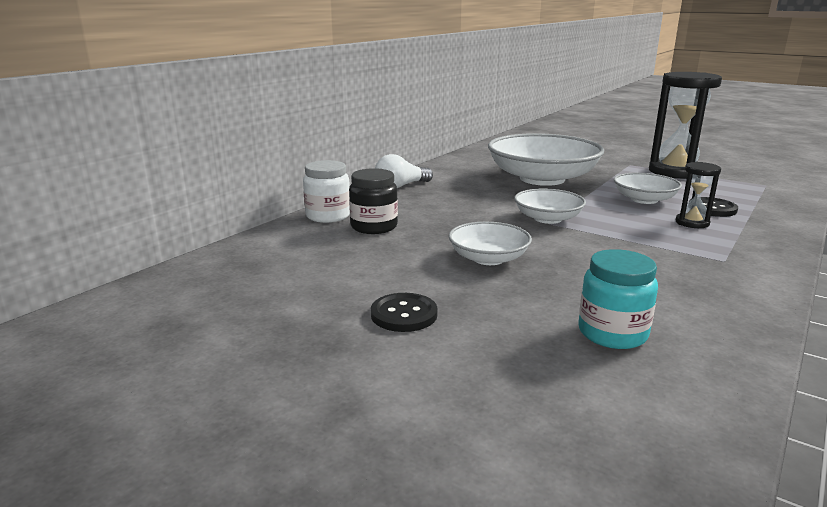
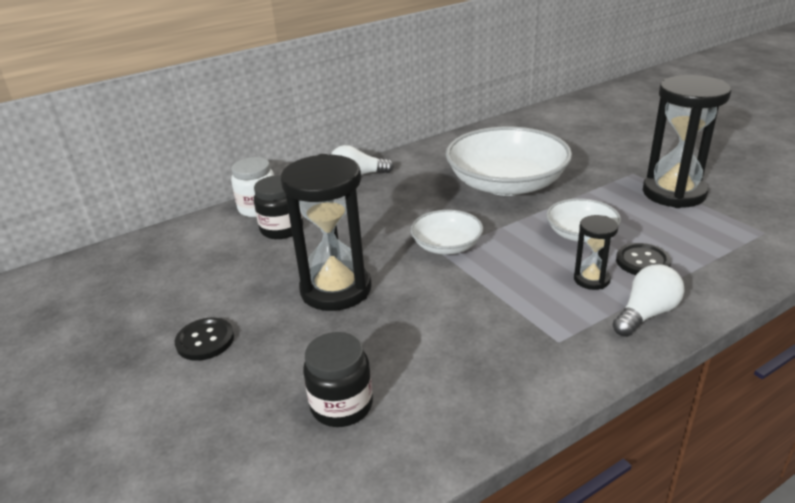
camera: 25 degrees right, 10 degrees up
white bowl [449,222,532,265] -> black hourglass [281,154,372,311]
turquoise jar [579,249,658,349] -> black jar [303,332,373,427]
none -> white light bulb [612,264,684,337]

